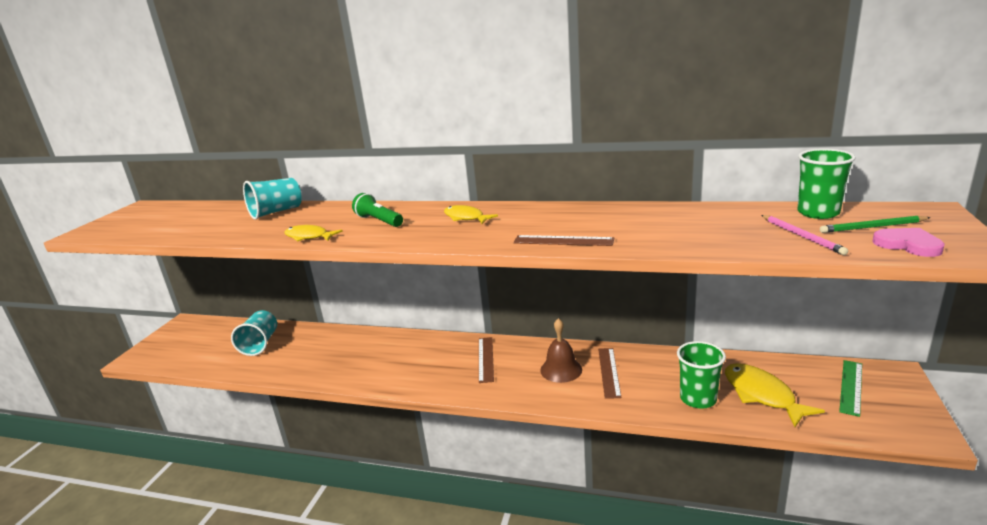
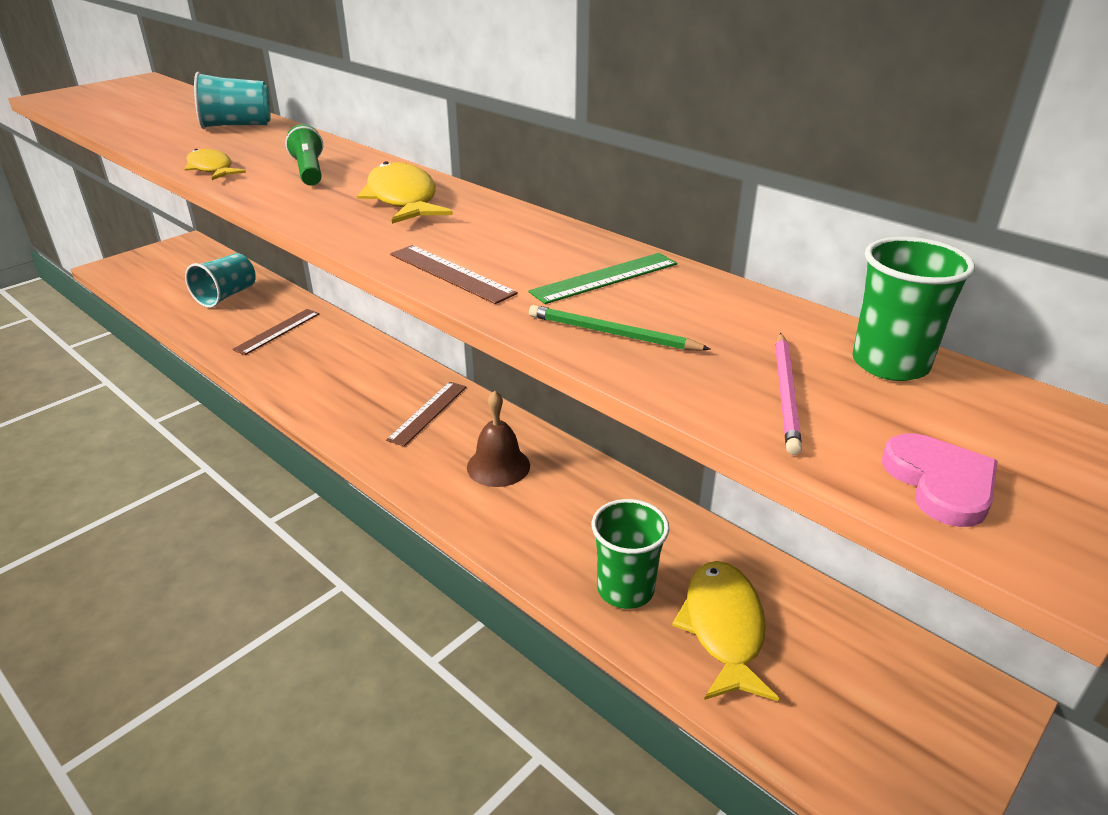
camera: 25 degrees right, 10 degrees up
yellow fish [444,205,498,224] -> yellow fish [357,161,453,224], size x1.57
brown ruler [598,348,621,399] -> brown ruler moved to [232,309,319,355]
green pencil [820,216,931,233] -> green pencil moved to [529,305,711,350]
green ruler [839,360,862,417] -> green ruler moved to [529,253,677,304]

